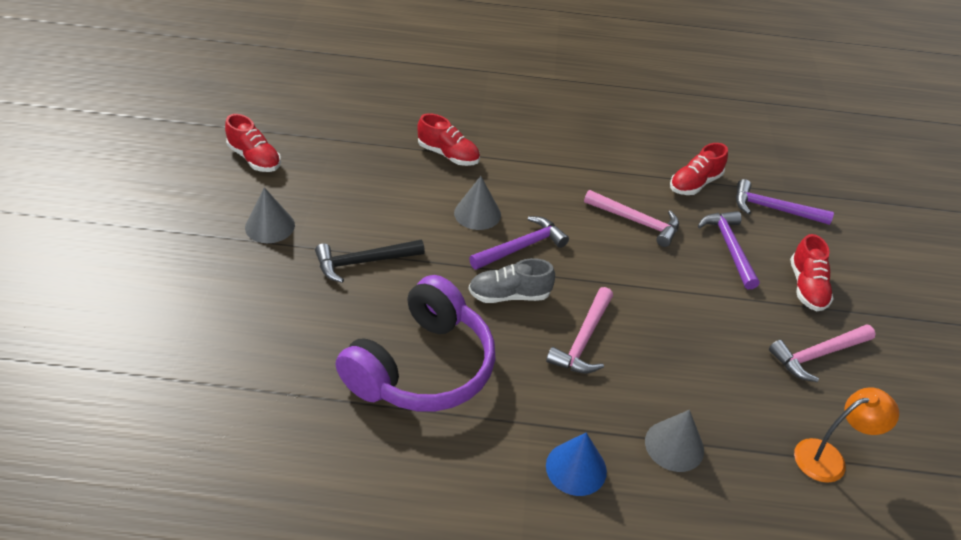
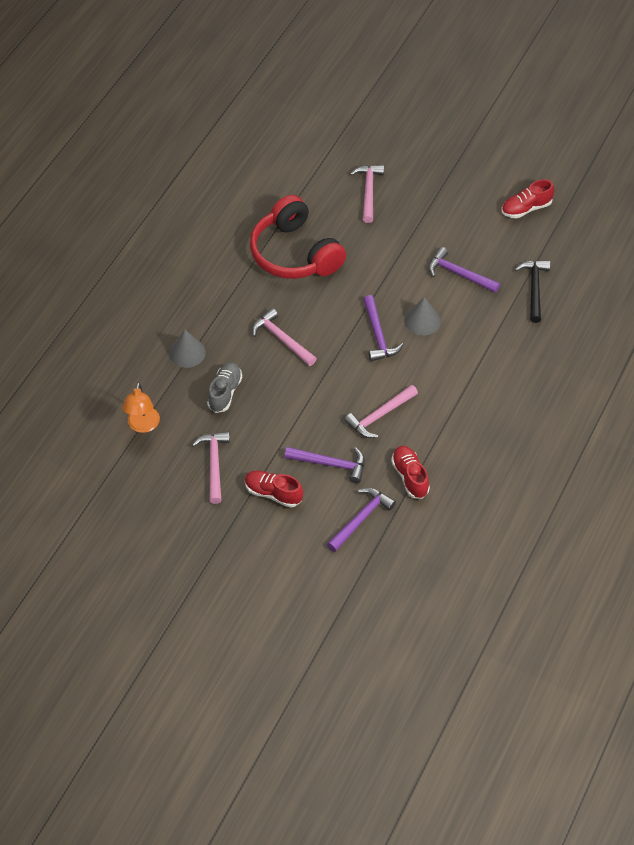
camera: 115 degrees right, 10 degrees up
grey cone [245,187,295,243] -> none
black hammer [315,240,425,283] -> black hammer moved to [515,260,550,323]
purple headphones [336,275,496,412] -> red headphones [250,195,346,279]
red shoe [417,113,480,166] -> none
grey shoe [469,258,555,303] -> grey shoe moved to [207,362,242,413]
blue cone [546,433,607,496] -> none
none -> pink hammer [350,165,384,223]
none -> purple hammer [428,247,500,293]

